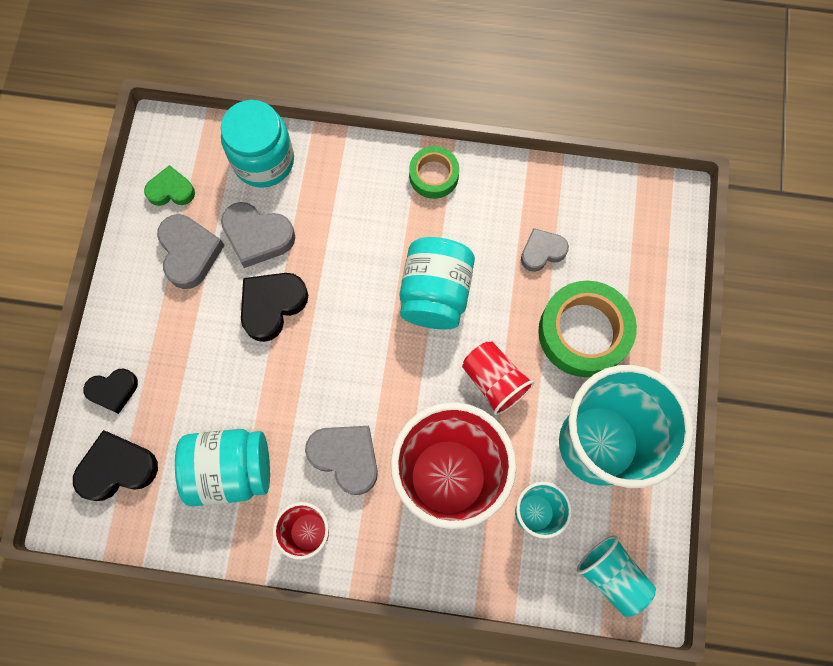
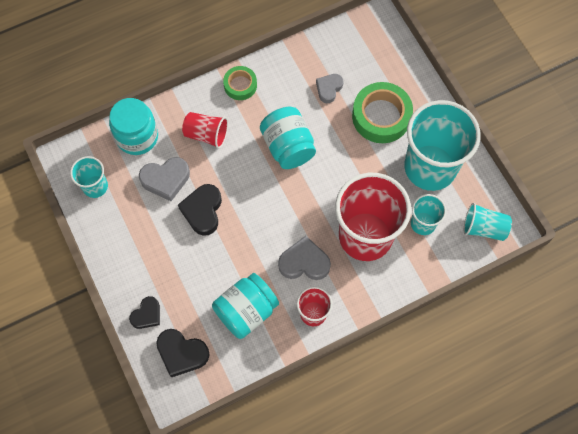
camera: 35 degrees left, 5 degrees down
black heart [73,430,158,501] -> black heart turned 105 degrees counterclockwise [156,329,209,377]
green heart [144,165,195,206] -> turquoise cup [70,156,108,198]
grey heart [157,214,225,289] -> none
red cup [462,341,535,415] -> red cup moved to [182,112,228,148]

